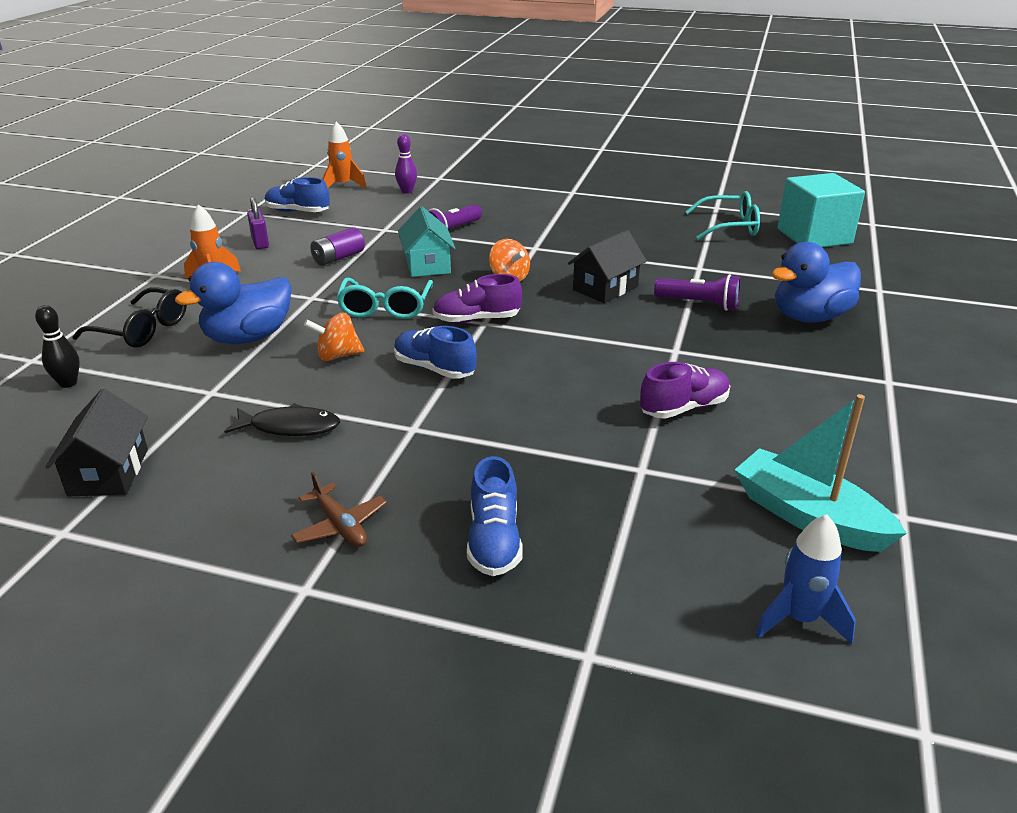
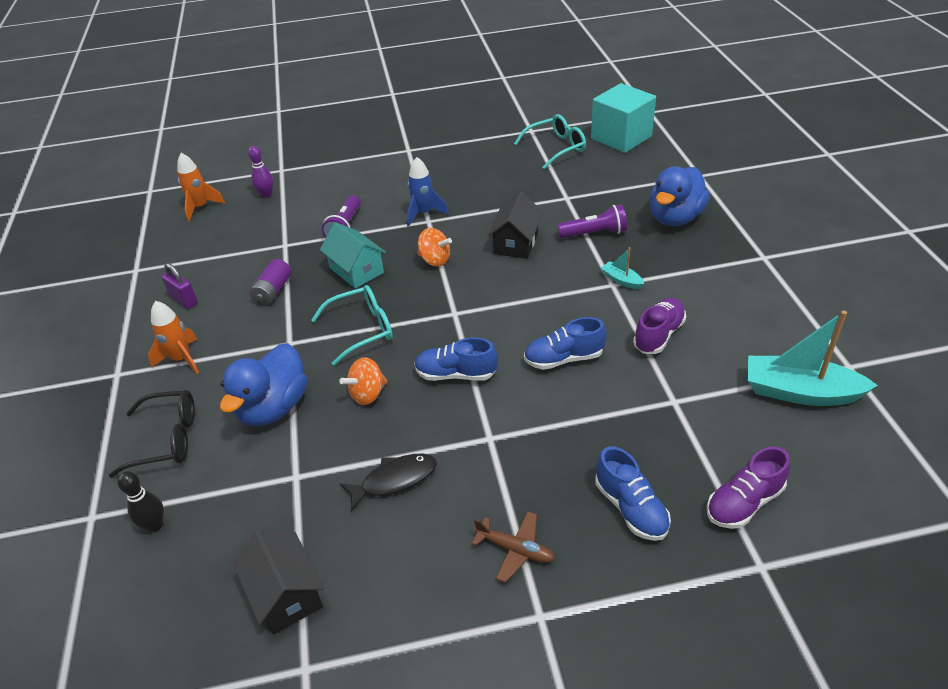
camera: 25 degrees left, 10 degrees up
blue shoe [265,177,330,212] -> blue shoe moved to [524,317,607,370]
turquoise glasses [336,278,433,319] -> turquoise glasses turned 90 degrees counterclockwise [311,285,393,366]
purple shoe [432,274,522,323] -> purple shoe moved to [707,447,790,529]
blue rocket [755,515,856,644] -> blue rocket moved to [407,157,449,227]
none -> turquoise boat [601,247,644,289]

